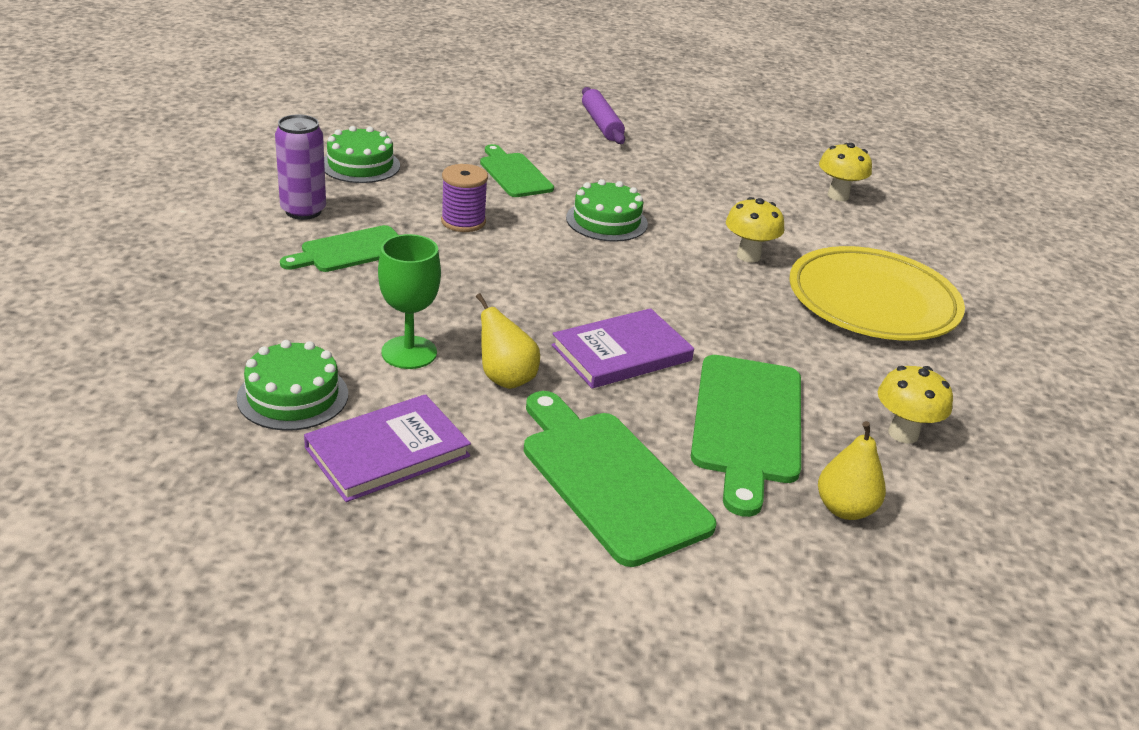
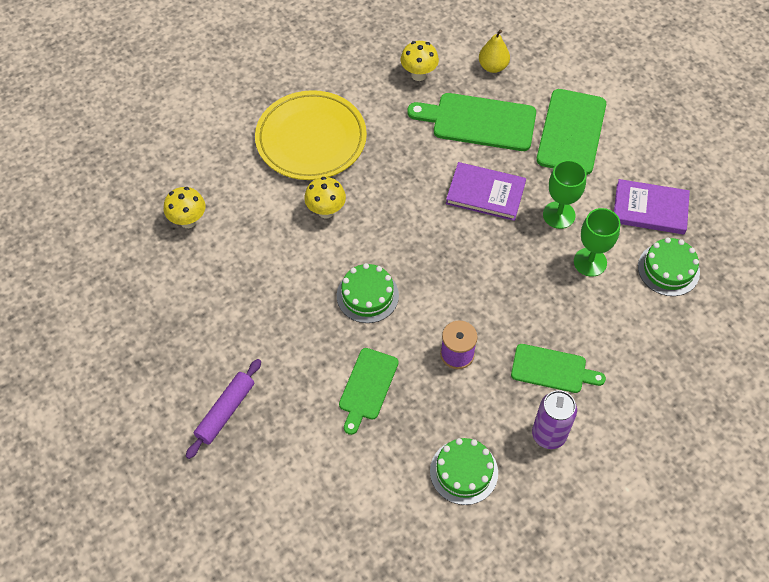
camera: 130 degrees left, 25 degrees up
yellow pear [476,293,540,389] -> green goblet [543,160,587,229]
green cutting board [691,355,801,517] -> green cutting board turned 135 degrees counterclockwise [407,93,536,151]

